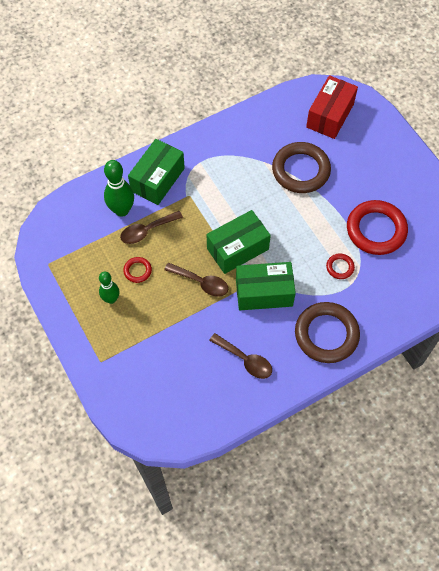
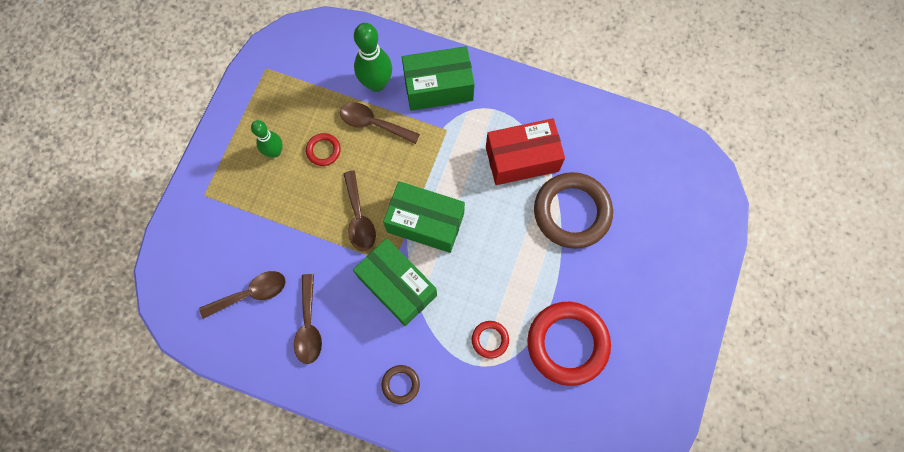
camera: 50 degrees right, 10 degrees up
brown ring [295,302,360,363] -> brown ring [382,365,420,404], size x0.45
red box [306,75,358,139] -> red box moved to [486,118,565,185]
none -> brown spoon [199,271,286,319]

